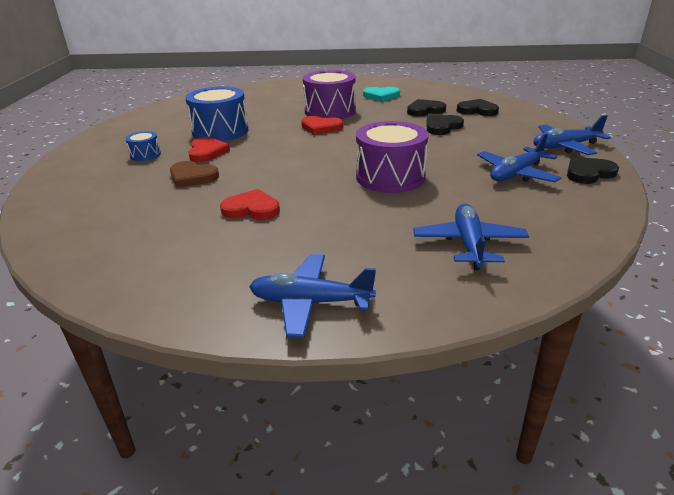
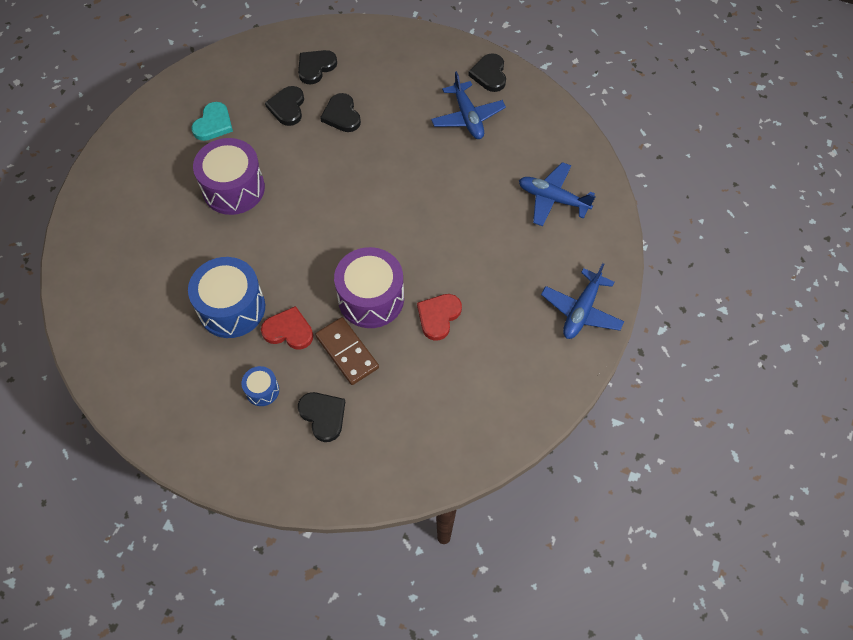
camera: 70 degrees left, 30 degrees up
brown heart [170,161,219,188] -> brown domino [315,317,379,385]
red heart [301,116,343,135] -> none
purple drum [356,121,428,193] -> purple drum moved to [334,247,404,328]
blue plane [534,115,611,155] -> none
none -> black heart [298,392,345,442]

